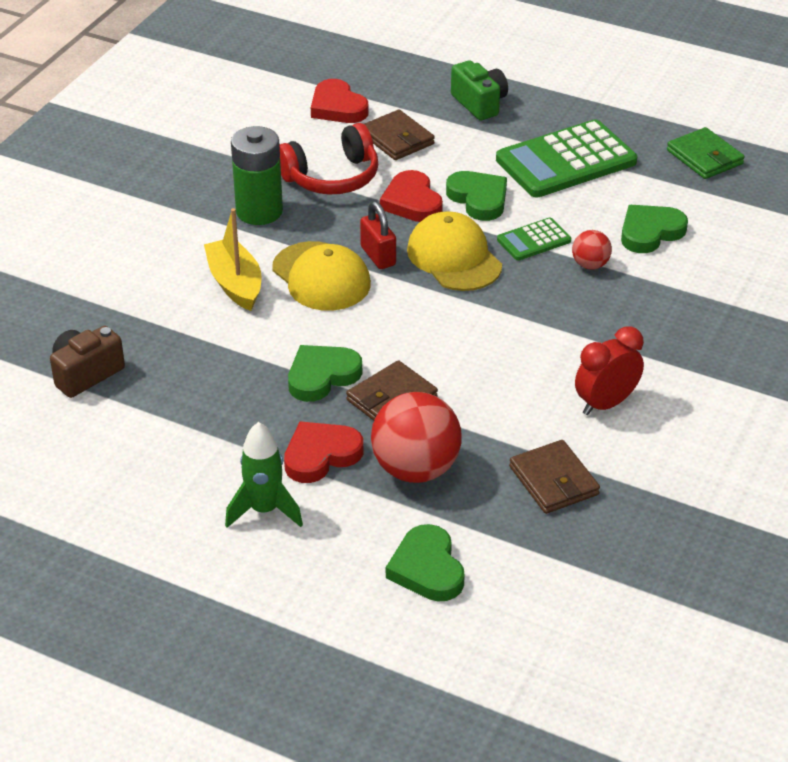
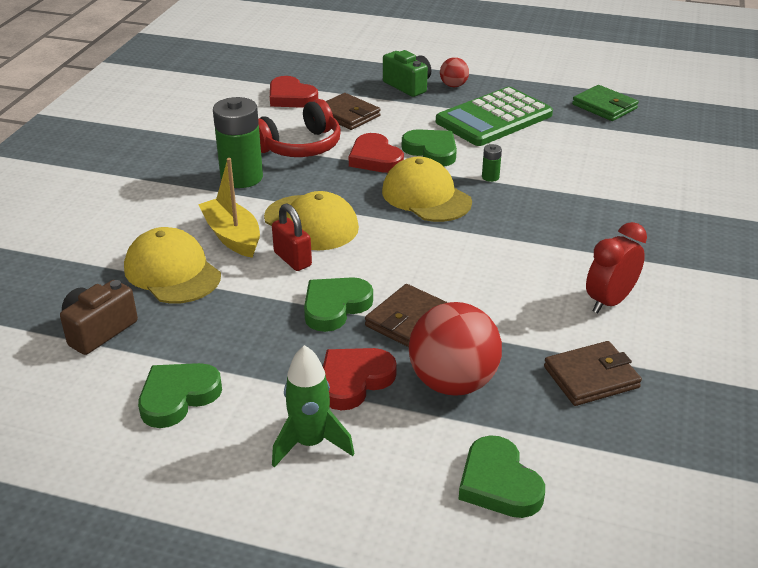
camera: 10 degrees left, 5 degrees down
red padlock [360,201,396,269] -> red padlock moved to [272,203,312,271]
green calculator [497,218,571,261] -> green battery [482,144,502,182]
brown wallet [509,440,600,514] -> brown wallet turned 75 degrees counterclockwise [544,341,642,406]
red ball [572,230,612,269] -> red ball moved to [440,57,469,87]
green heart [621,205,688,253] -> green heart moved to [138,363,222,428]
none -> yellow cap [124,227,221,304]

